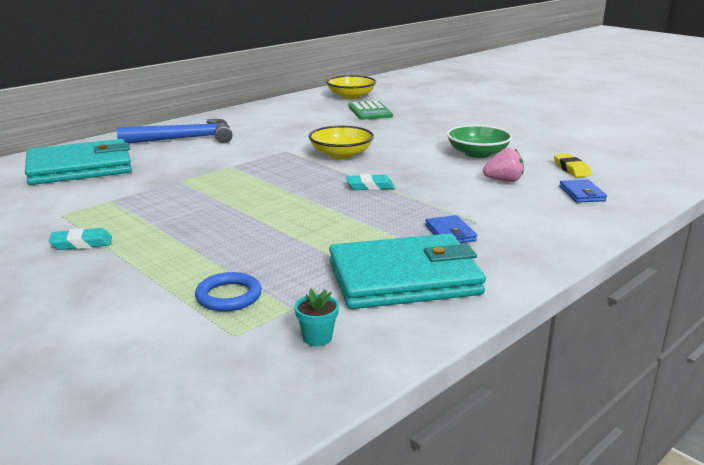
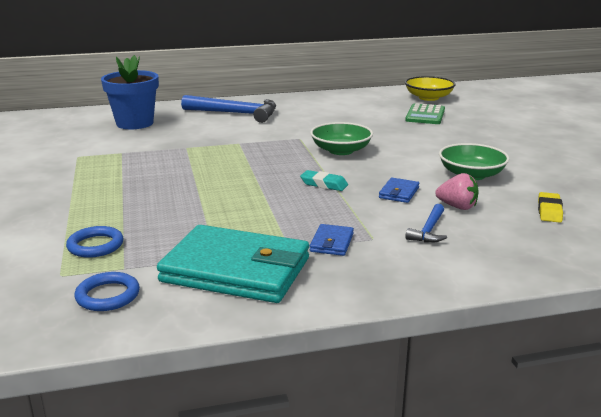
camera: 30 degrees right, 0 degrees up
turquoise wallet [25,139,132,185] -> blue flower pot [101,55,159,129]
turquoise eraser [49,228,112,250] -> none
turquoise flower pot [294,288,339,346] -> blue ring [75,272,140,311]
yellow bowl [308,126,374,159] -> green bowl [310,122,373,155]
blue wallet [559,180,607,203] -> blue wallet moved to [379,178,419,203]
none -> blue hammer [405,204,447,243]

